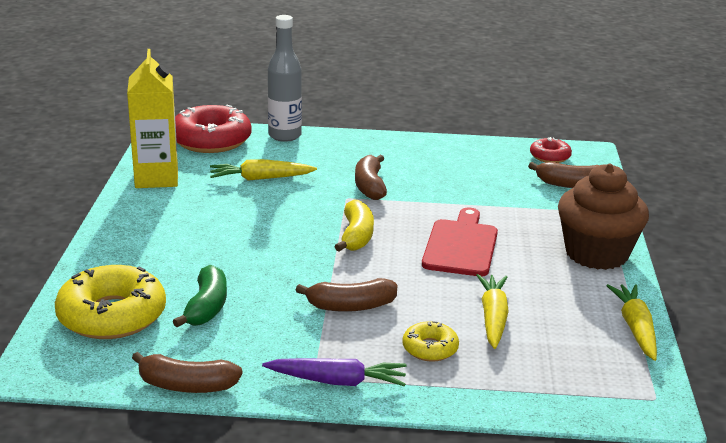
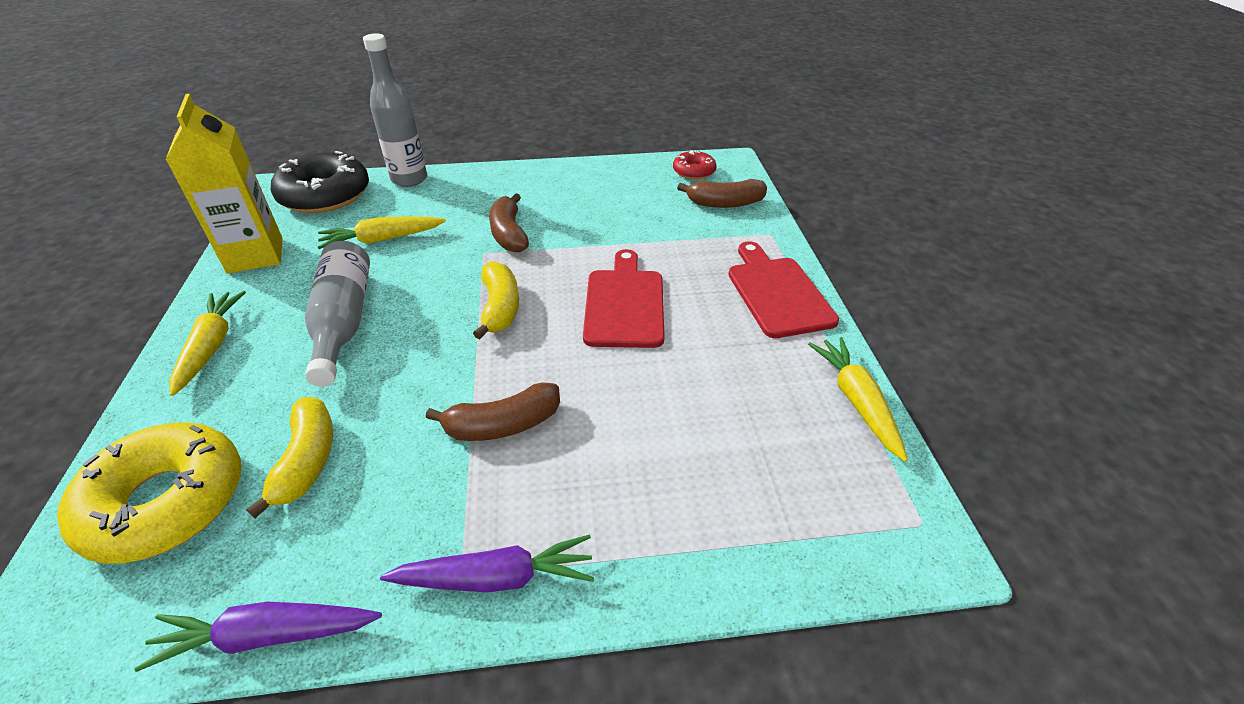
camera: 10 degrees left, 15 degrees up
brown banana [132,352,243,393] -> purple carrot [135,602,382,672]
green banana [173,265,227,327] -> yellow banana [246,397,333,518]
red donut [175,105,252,153] -> black donut [271,151,369,213]
yellow donut [402,321,459,361] -> none
yellow carrot [476,274,509,349] -> yellow carrot moved to [169,291,246,396]
brown cupcake [558,164,649,270] -> red cutting board [728,241,839,338]
none -> grey bottle [305,241,370,387]

